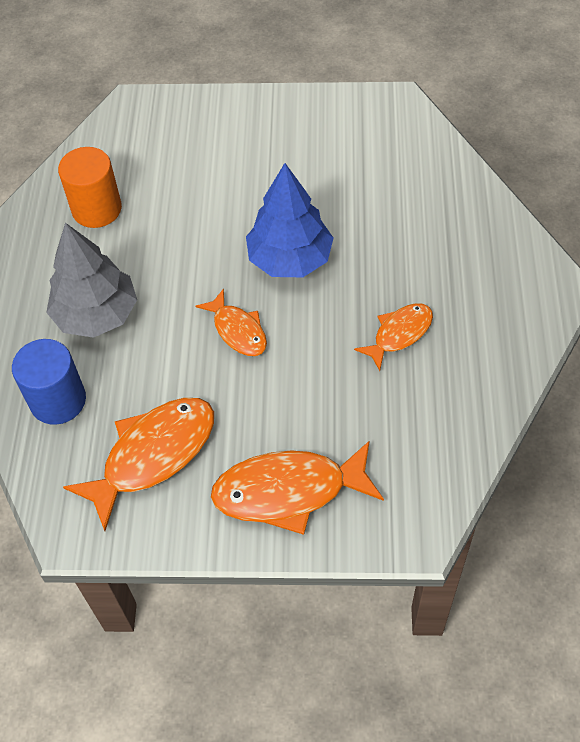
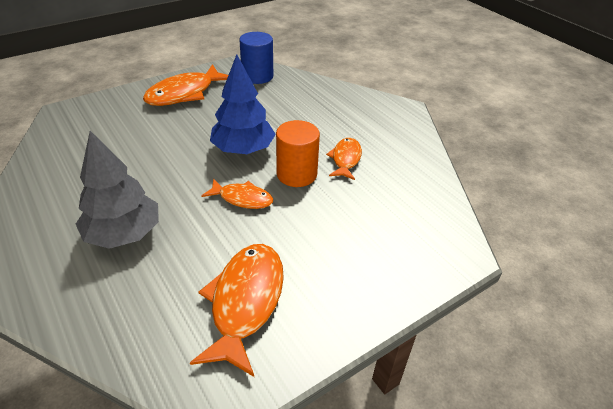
camera: 40 degrees left, 15 degrees down
blue cylinder [12,339,86,425] -> blue cylinder moved to [239,32,273,84]
orange cylinder [58,147,122,228] -> orange cylinder moved to [276,120,320,187]
orange fish [211,440,384,535] -> orange fish moved to [143,64,228,106]

